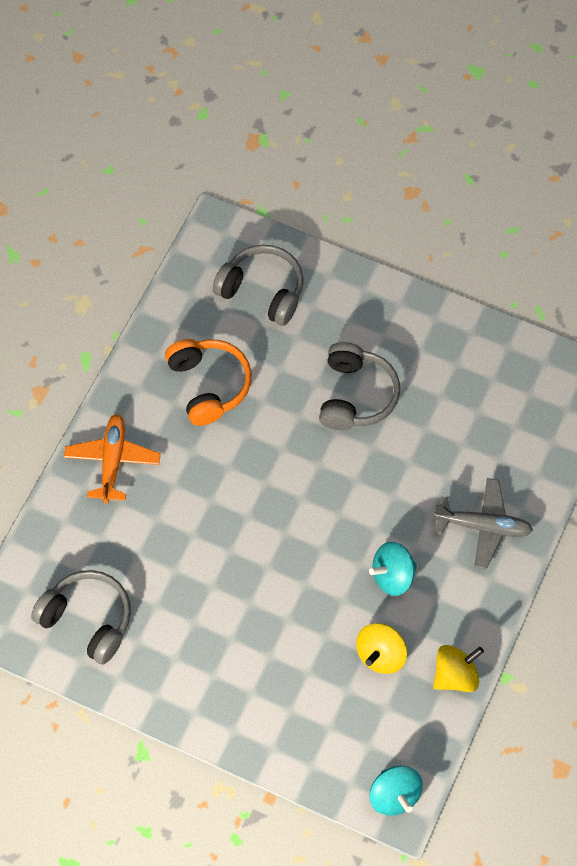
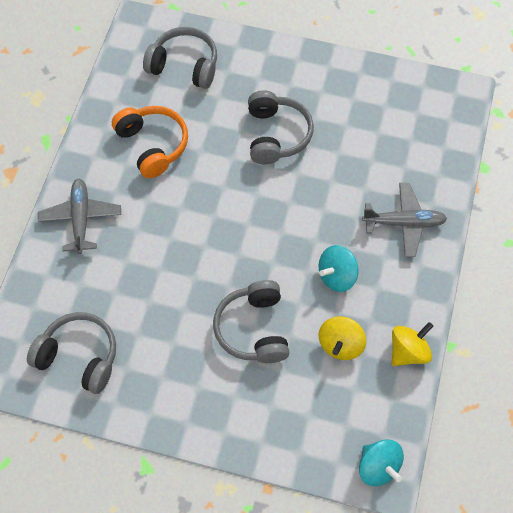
camera: 10 degrees left, 0 degrees up
orange plane [64,414,161,504] -> grey plane [38,179,121,254]
none -> grey headphones [213,280,289,363]

